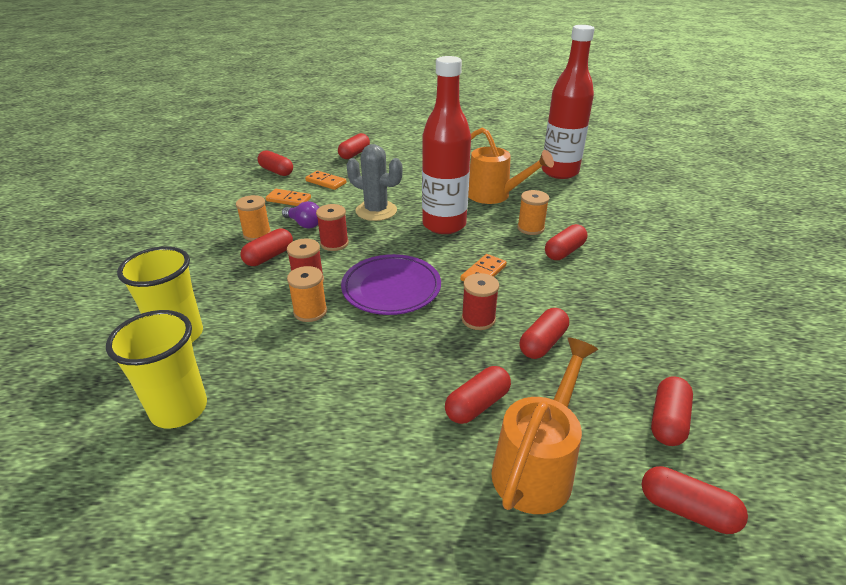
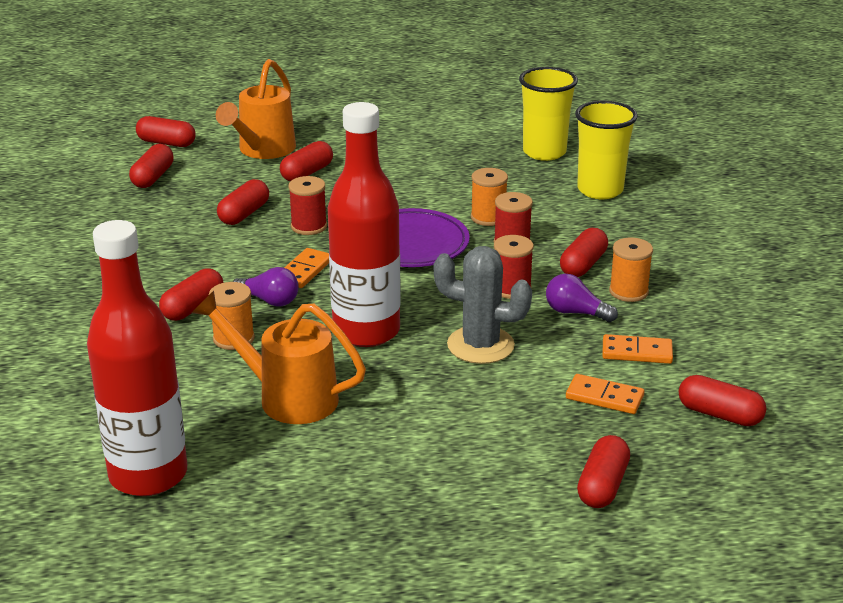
camera: 170 degrees right, 5 degrees down
none -> purple light bulb [233,267,299,307]

